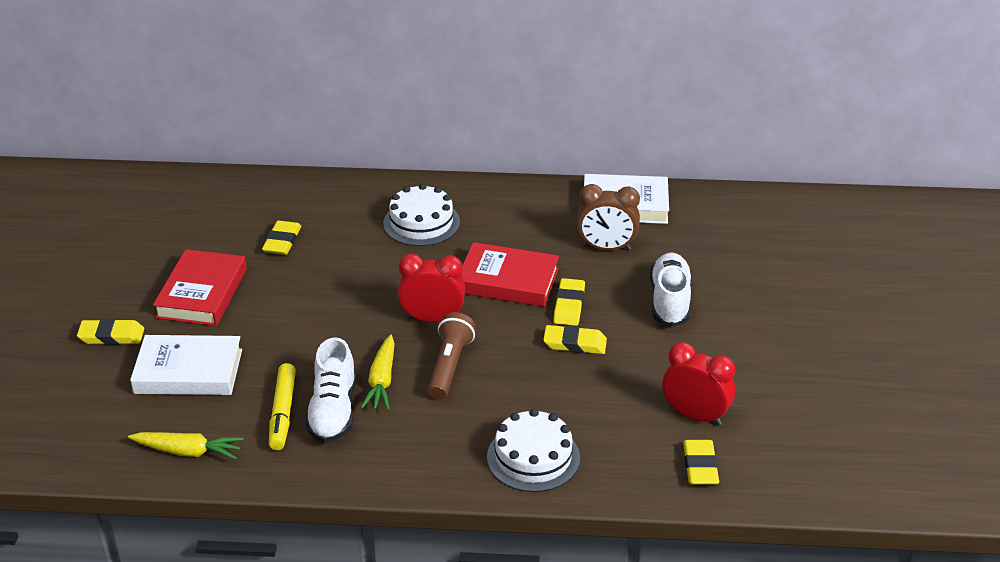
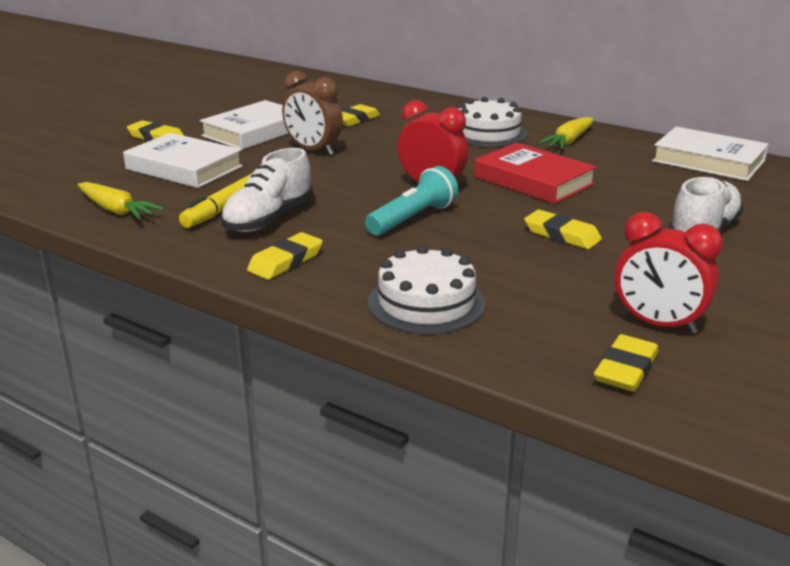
camera: 30 degrees right, 10 degrees down
red book [153,249,247,326] -> white book [200,100,289,150]
yellow carrot [361,335,395,410] -> yellow carrot moved to [538,117,593,149]
brown flashlight [428,312,476,400] -> turquoise flashlight [365,166,458,235]
yellow eraser [553,278,585,326] -> yellow eraser moved to [247,232,323,280]
brown clock [577,184,640,250] -> brown clock moved to [282,71,343,155]
red clock [662,342,735,426] -> red clock turned 150 degrees clockwise [614,212,723,334]

